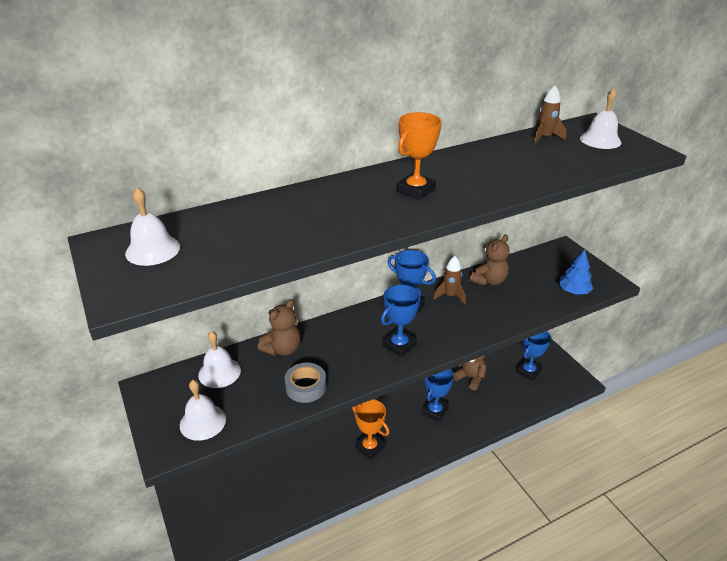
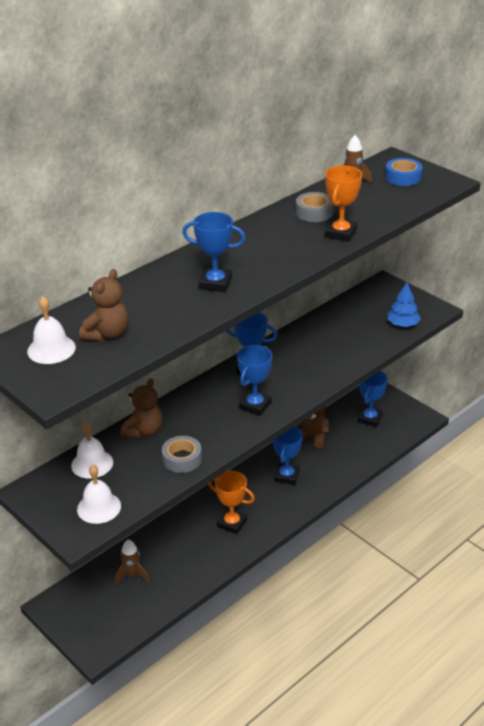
camera: 15 degrees left, 0 degrees up
orange trophy [396,112,441,200] -> orange trophy moved to [325,165,362,242]
brown rocket [433,256,466,304] -> brown rocket moved to [115,540,149,584]
brown teddy bear [470,235,510,286] -> brown teddy bear moved to [79,269,128,341]
white bell [580,88,621,149] -> blue tape [385,158,422,186]
none -> blue trophy [182,212,246,292]
none -> grey tape [296,192,334,222]

